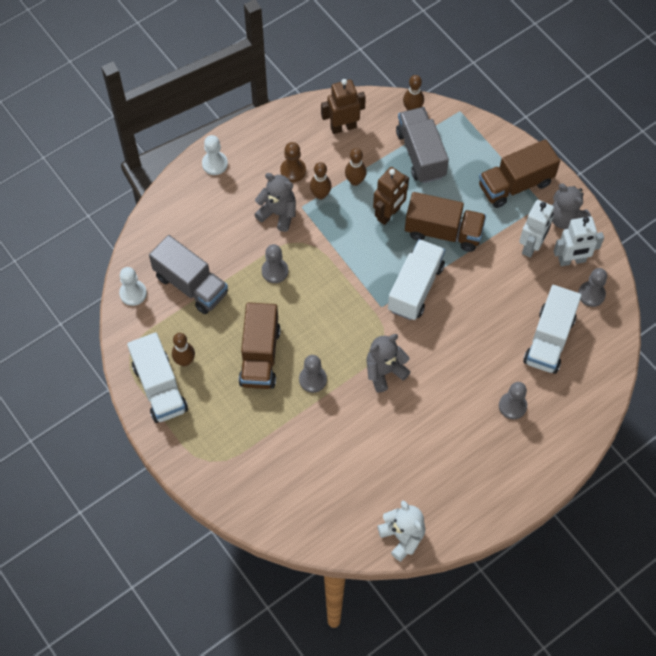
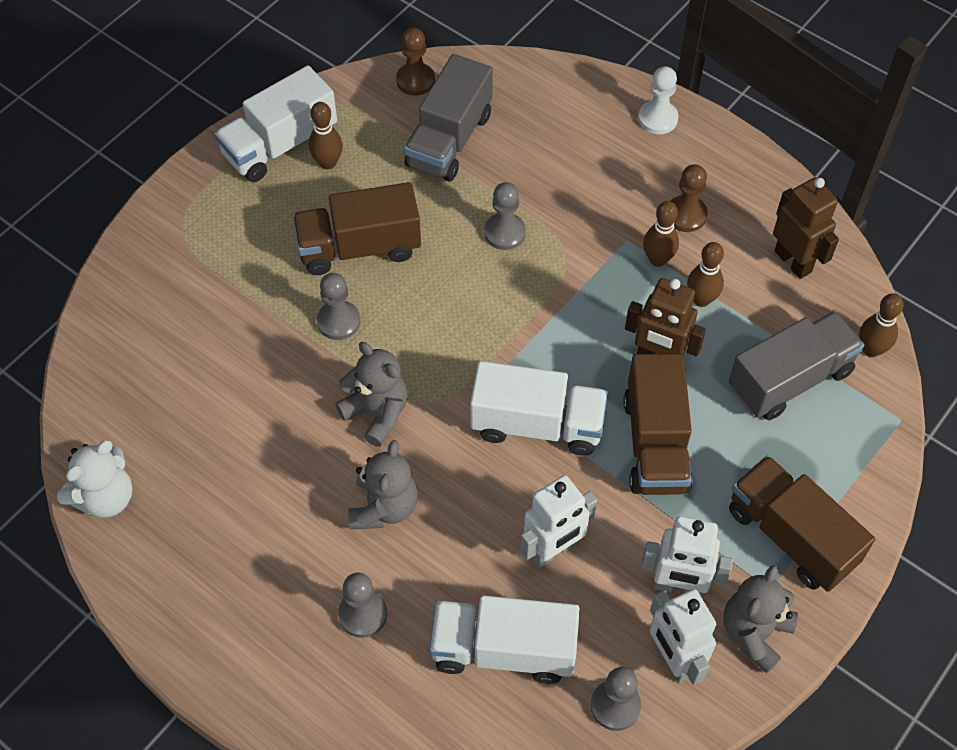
camera: 75 degrees right, 5 degrees down
white pawn [119,267,147,306] -> brown pawn [396,28,435,96]
grey teddy bear [254,173,296,232] -> grey teddy bear moved to [348,440,418,529]
none -> white robot [520,475,597,568]

